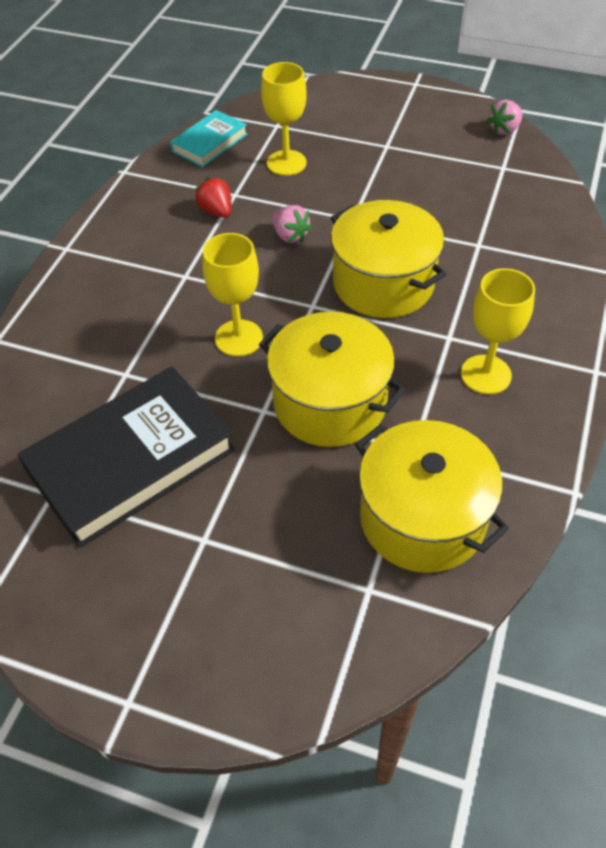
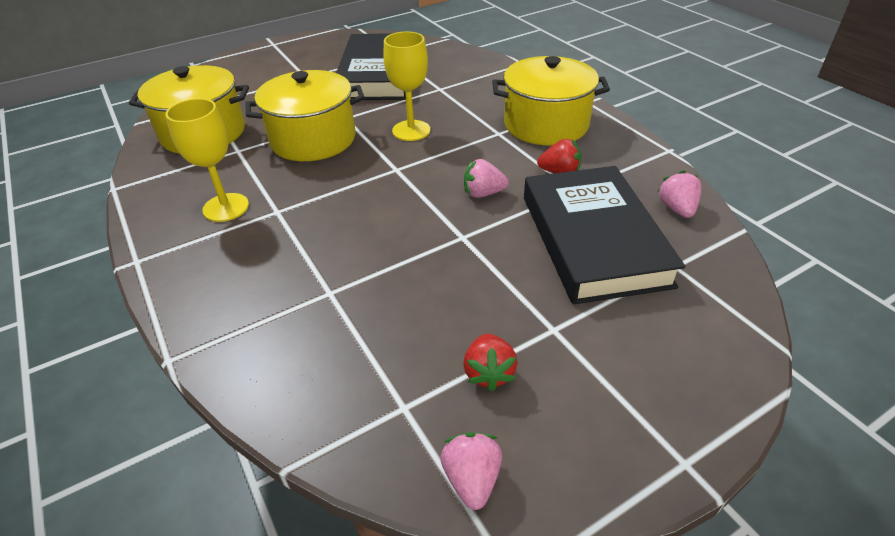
camera: 130 degrees right, 10 degrees down
turquoise book [170,110,248,167] -> pink strawberry [657,170,702,218]
yellow goblet [261,62,307,176] -> black book [524,166,685,304]
yellow pot [331,200,447,318] -> yellow pot moved to [492,56,610,145]
none -> red strawberry [463,334,518,392]

